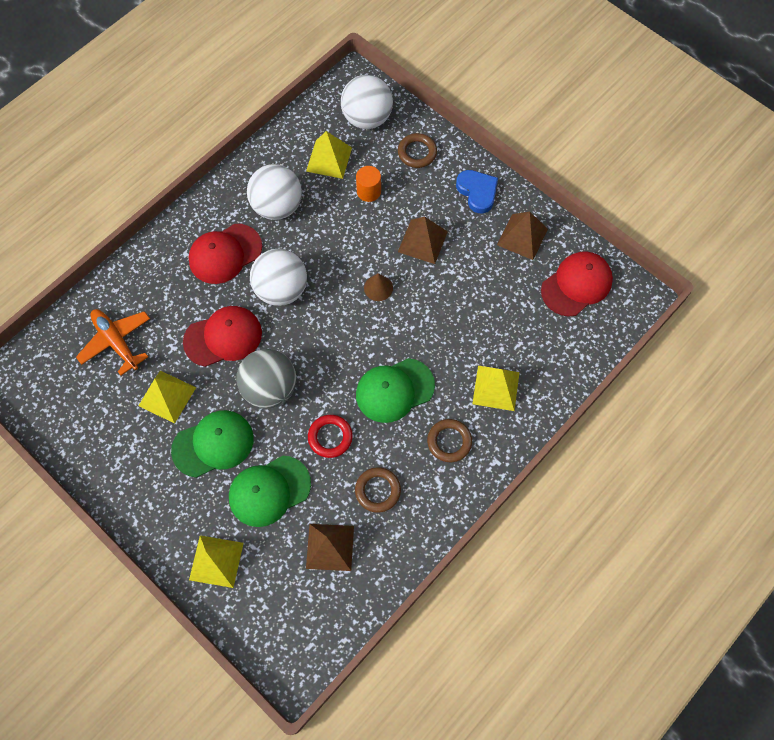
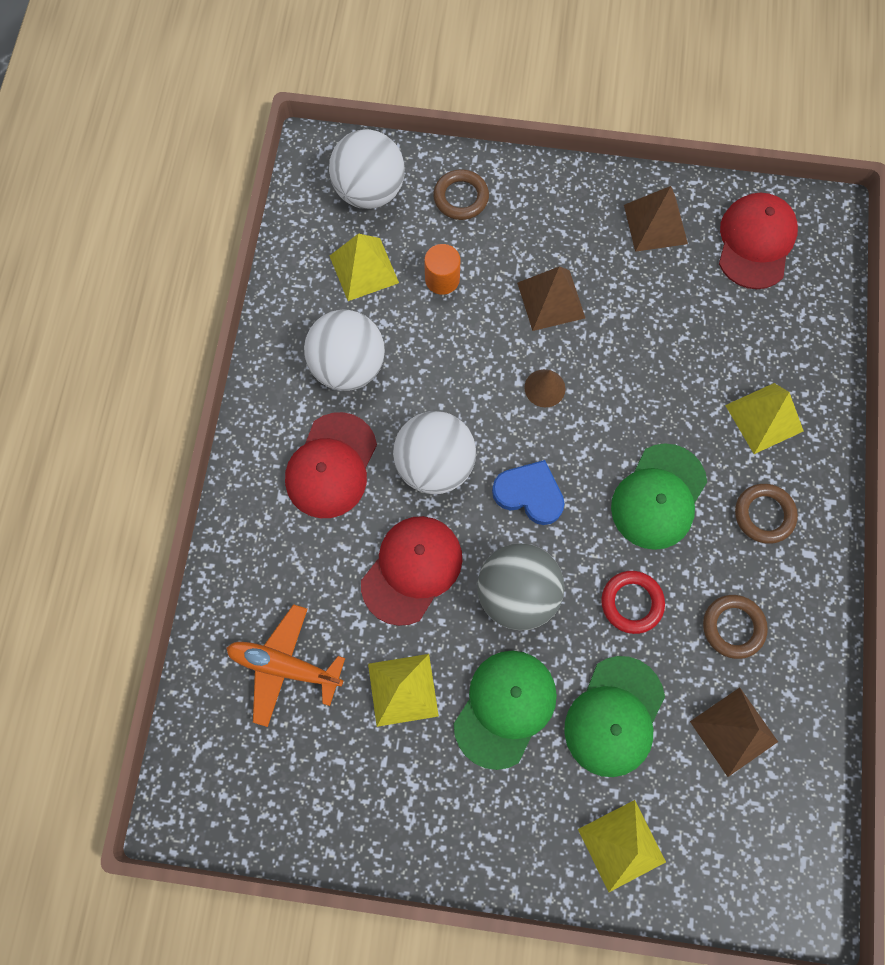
camera: 35 degrees left, 5 degrees up
blue heart [456,170,498,213] -> blue heart moved to [492,460,565,525]

